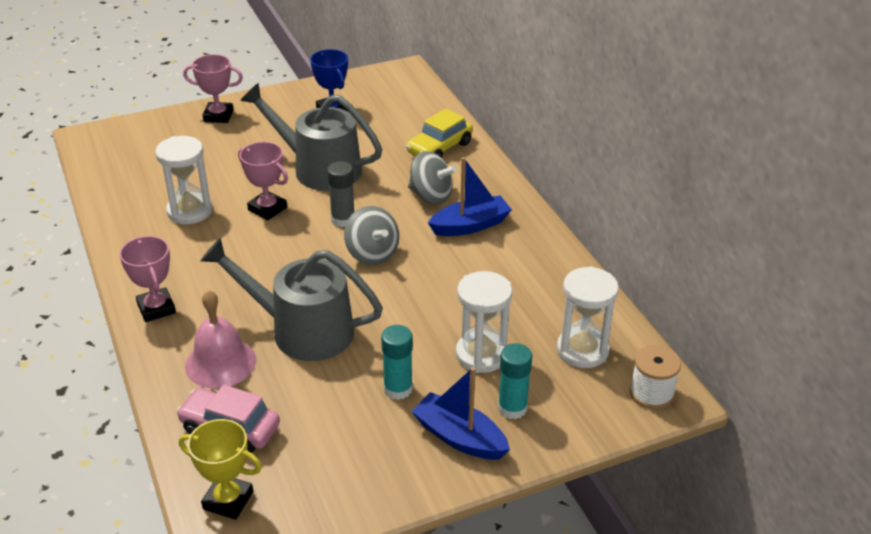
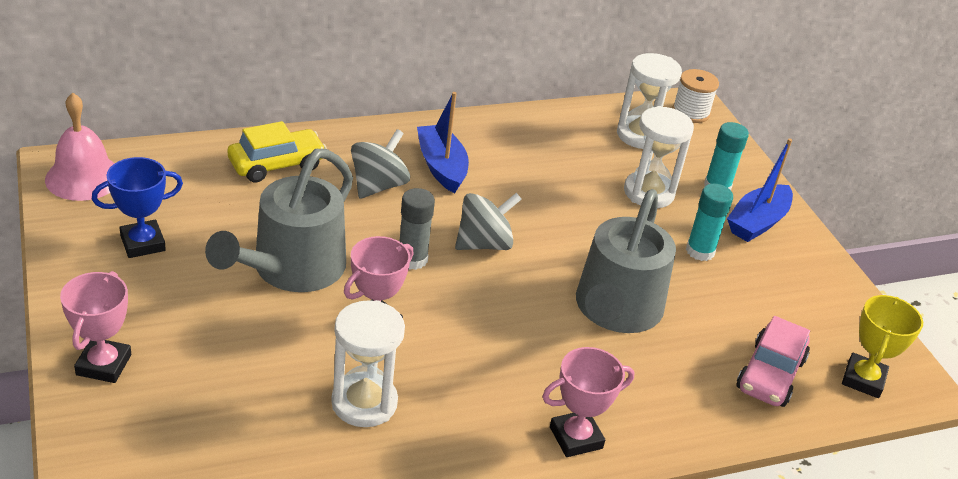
camera: 90 degrees left, 0 degrees up
pink bell [185,290,256,388] -> pink bell moved to [45,92,115,201]
yellow car [406,109,473,158] -> yellow car turned 75 degrees counterclockwise [228,121,327,183]

